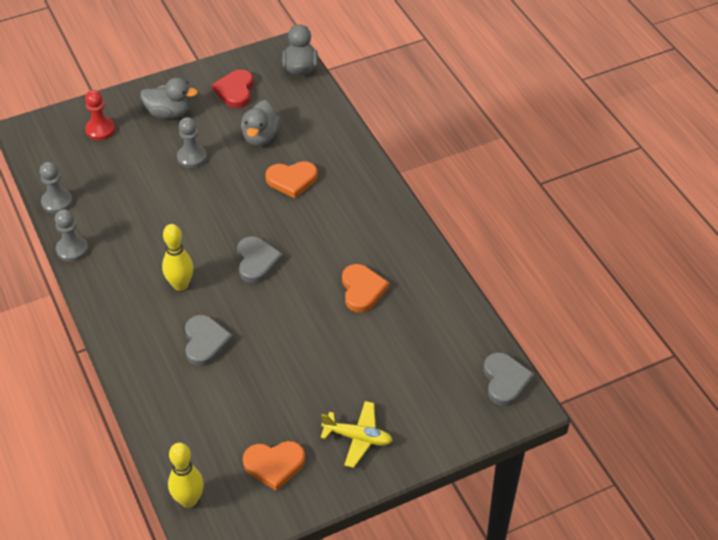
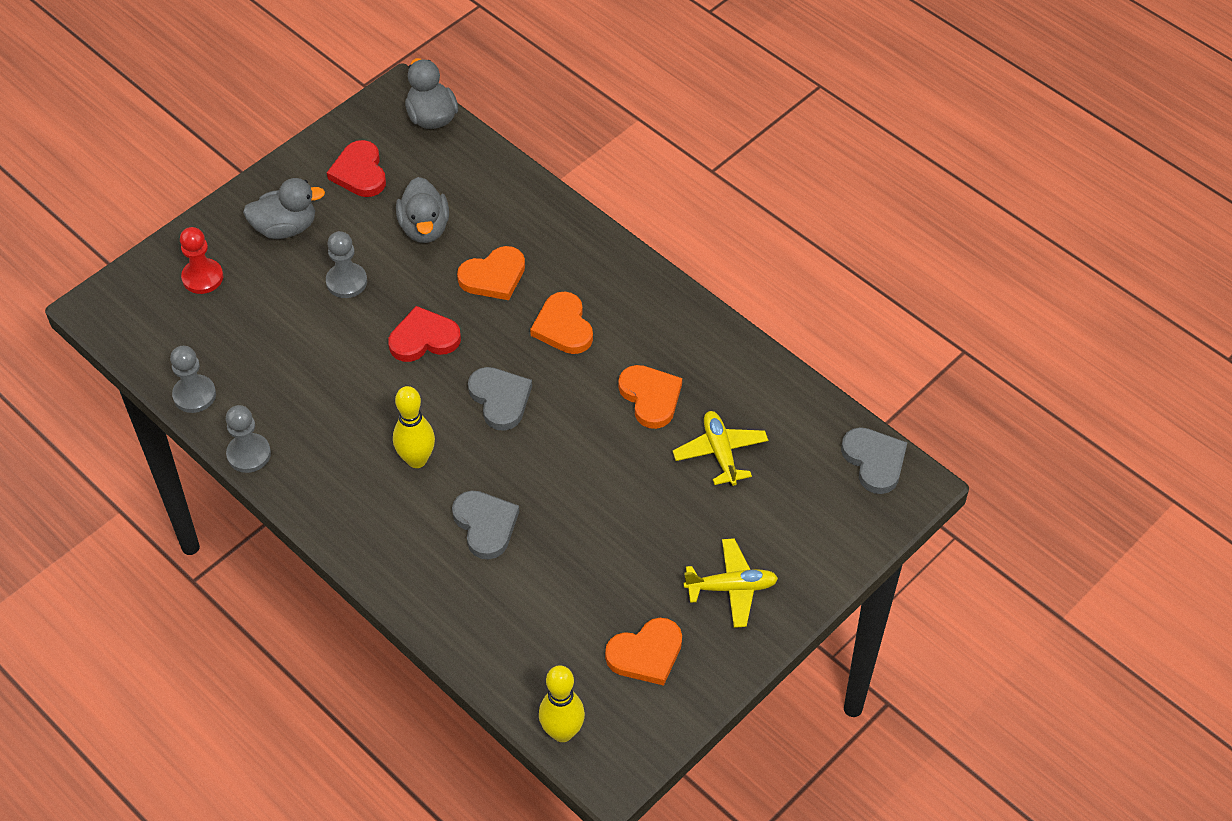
camera: 20 degrees left, 5 degrees up
none -> red heart [388,306,461,362]
none -> orange heart [530,292,593,354]
none -> yellow plane [673,411,768,486]

